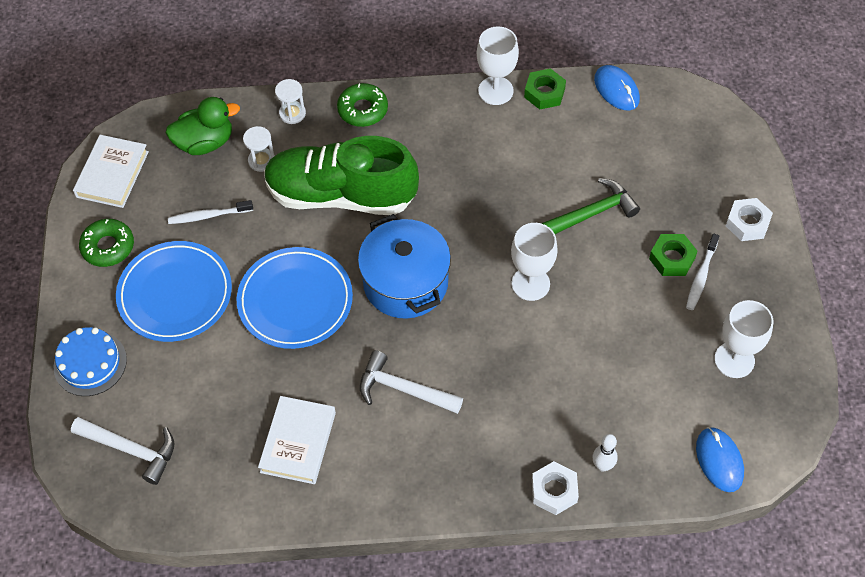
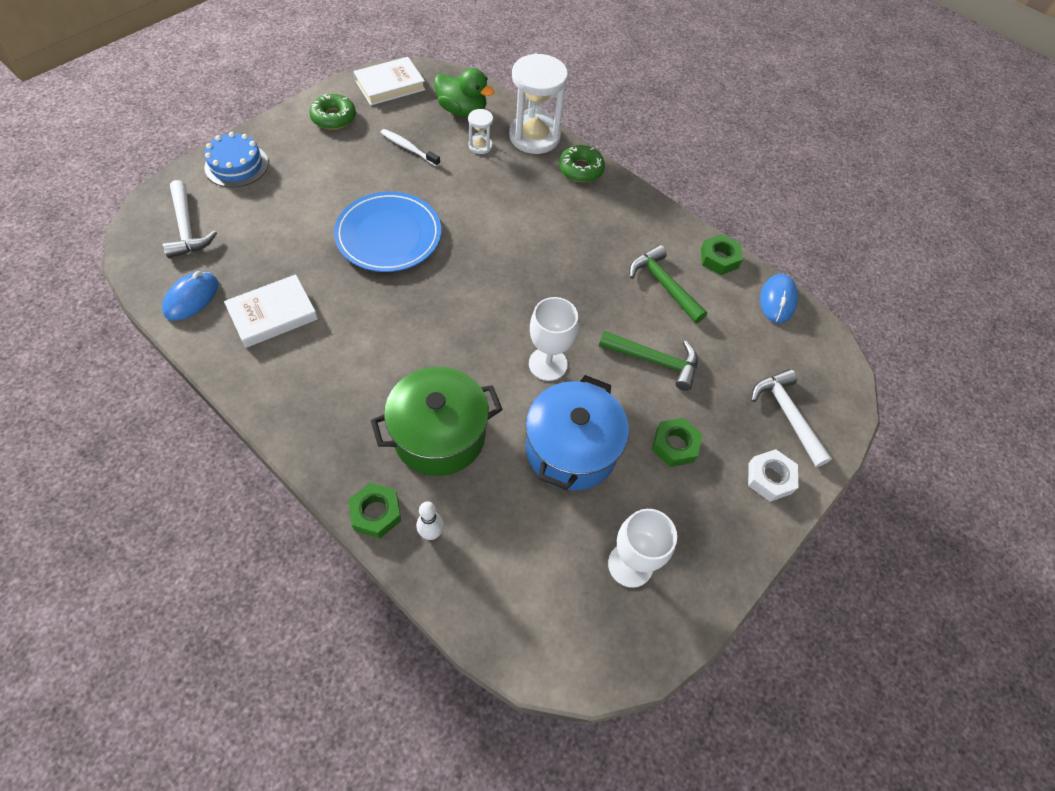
camera: 40 degrees right, 0 degrees up
blue plate [116,241,232,342] -> none
green shoe [264,136,419,215] -> none
white hourglass [275,79,306,124] -> white hourglass [509,53,568,154], size x2.16
blue pot [358,214,451,319] -> blue pot moved to [525,375,629,491]
white hammer [360,350,463,414] -> white hammer moved to [751,369,832,467]
white goblet [477,26,519,105] -> none
white nut [532,461,579,515] -> green nut [348,482,401,539]
white toothbrush [686,233,719,310] -> none
blue mouse [696,427,744,492] -> blue mouse moved to [162,271,218,321]
none -> green pot [371,367,503,476]
none -> green hammer [629,245,707,323]

